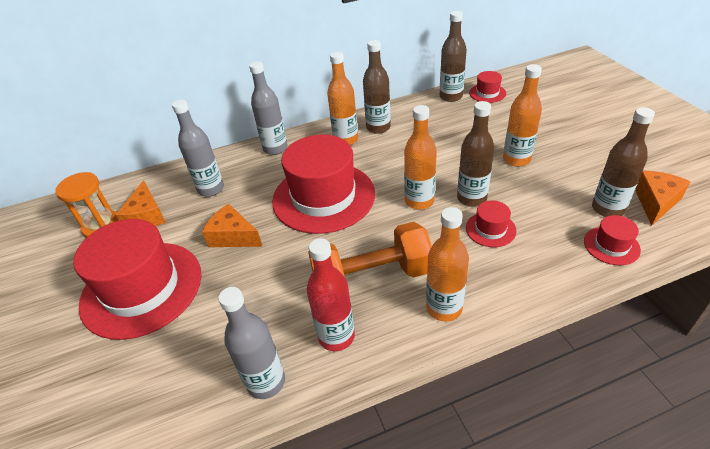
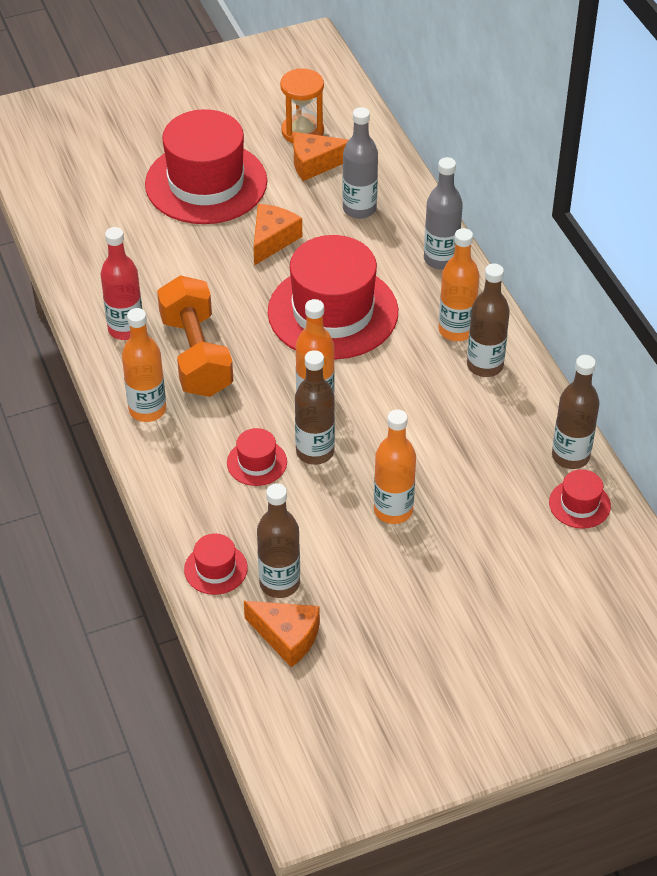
camera: 85 degrees right, 5 degrees up
grey bottle [218,287,285,399] -> none

